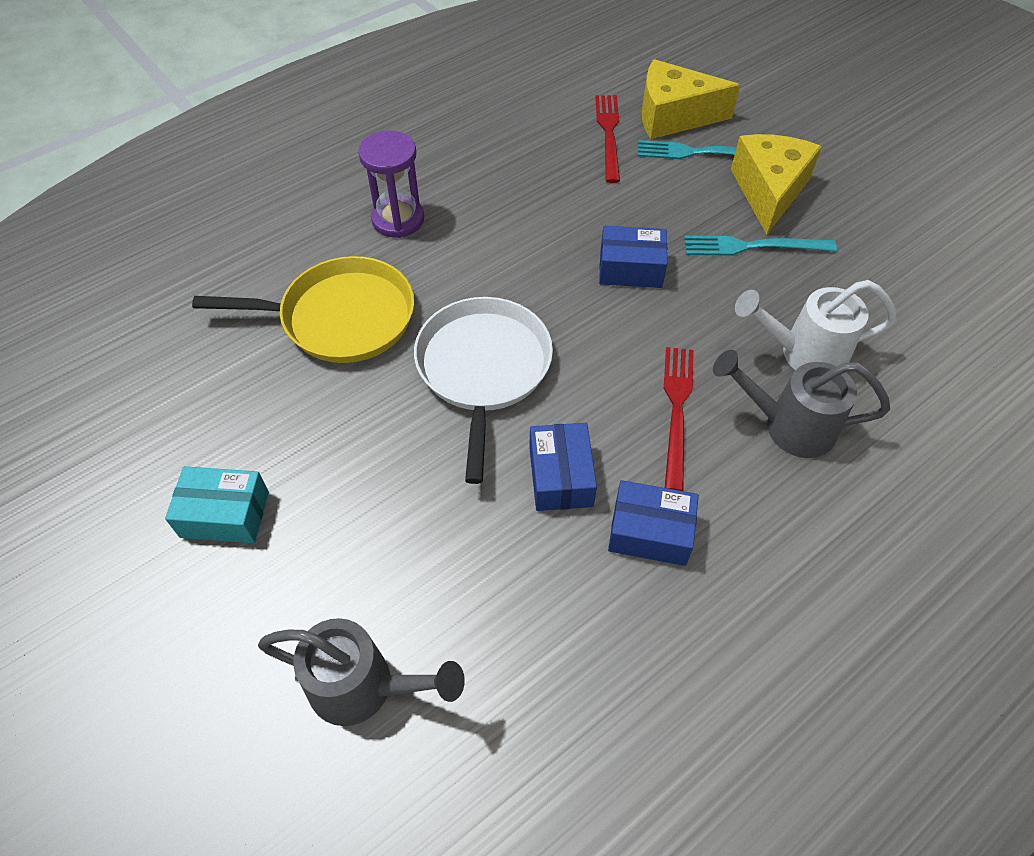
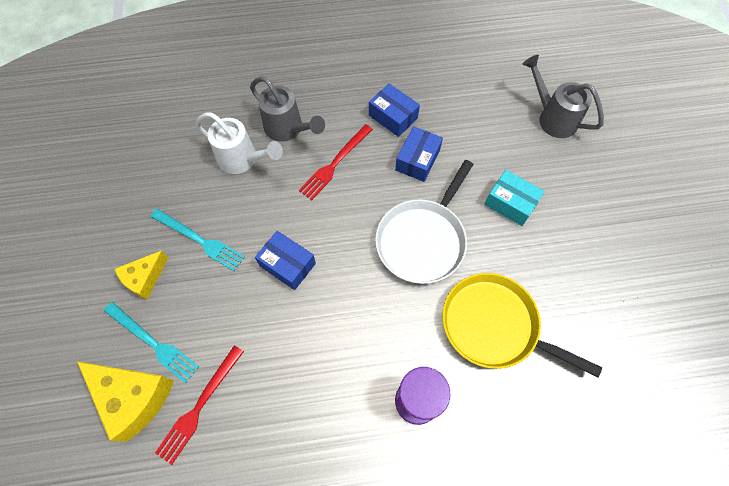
camera: 150 degrees left, 10 degrees up
turquoise box [165,466,269,543] -> turquoise box moved to [484,170,545,226]
yellow cheese [731,134,822,235] -> yellow cheese [115,250,168,300], size x0.61

